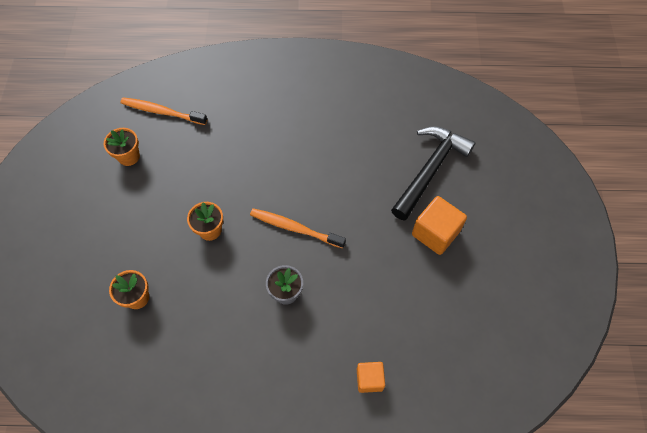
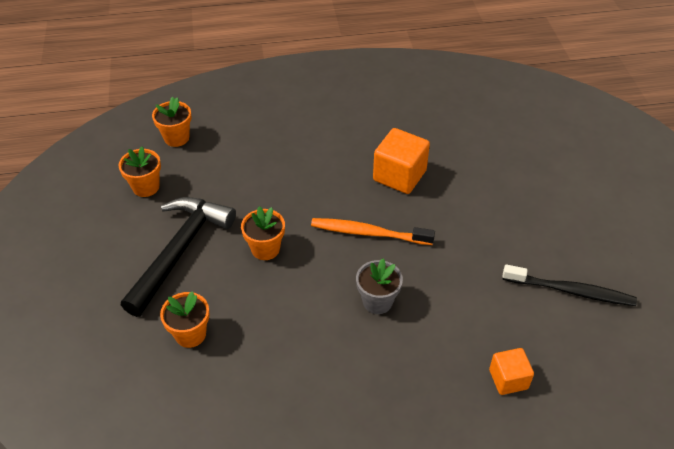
camera: 10 degrees left, 15 degrees down
orange toothbrush [120,97,207,125] -> orange flower pot [152,97,192,147]
black hammer [391,126,476,221] -> black hammer moved to [121,197,236,317]
orange cube [412,196,467,255] -> orange cube moved to [373,128,430,194]
none -> black toothbrush [502,264,637,306]

